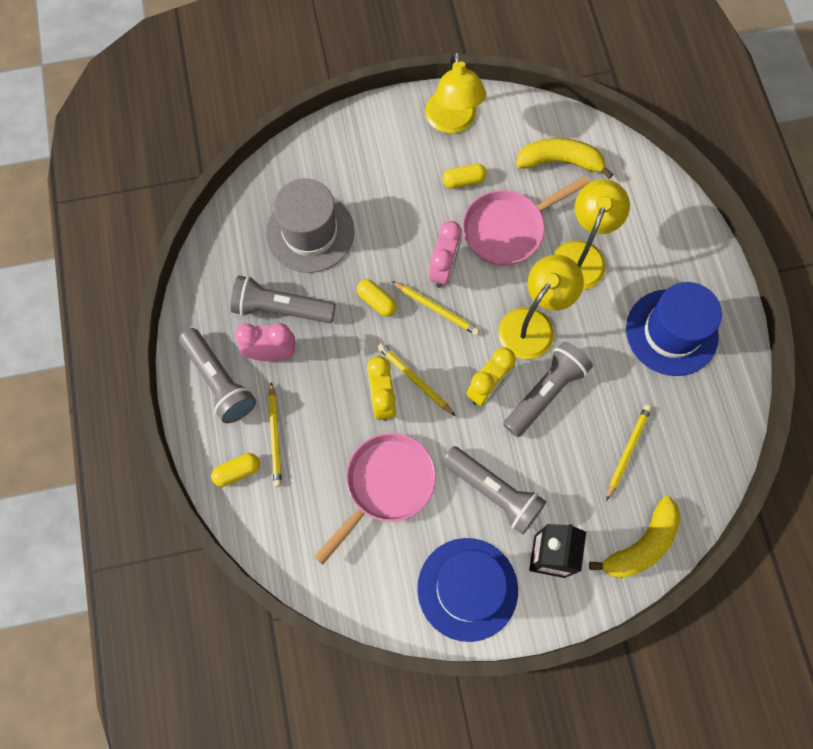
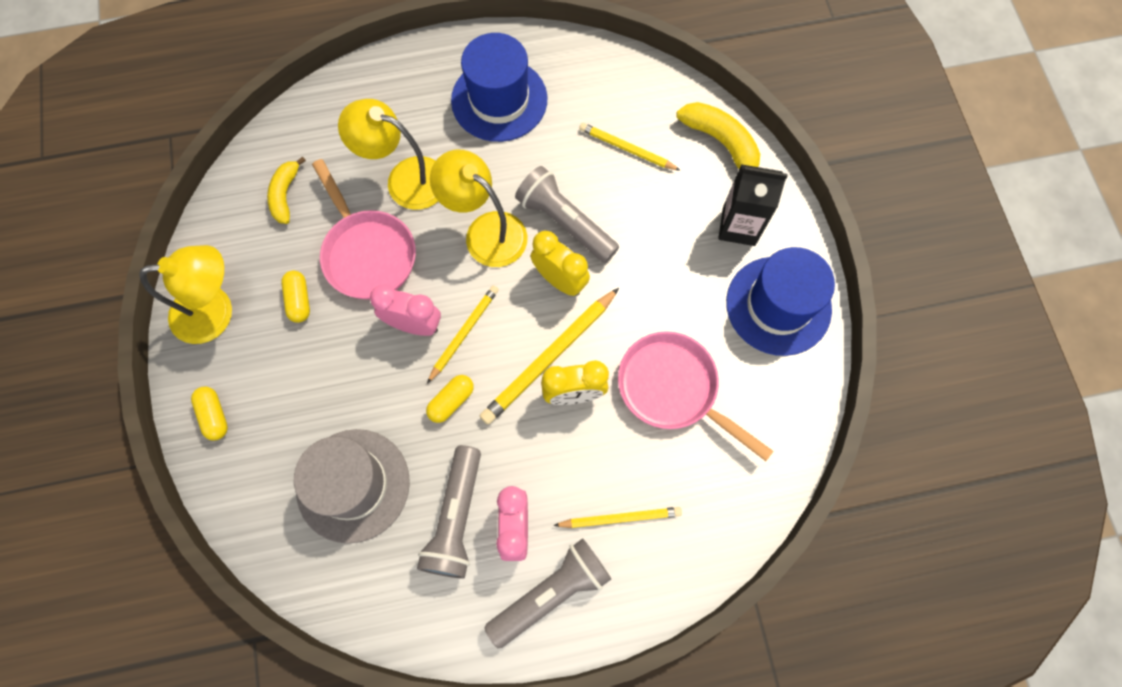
camera: 90 degrees left, 0 degrees up
yellow capsule [211,453,260,487] -> yellow capsule moved to [191,387,228,440]
yellow pencil [378,343,456,416] -> yellow pencil [480,288,619,424], size x1.59
grey flashlight [442,446,547,535] -> none
yellow banana [516,138,613,179] -> yellow banana [267,157,306,224], size x0.67

